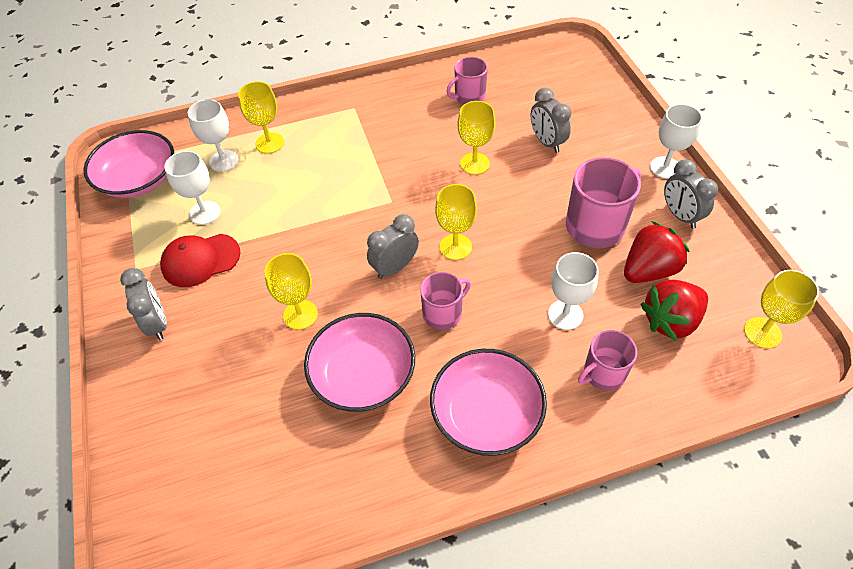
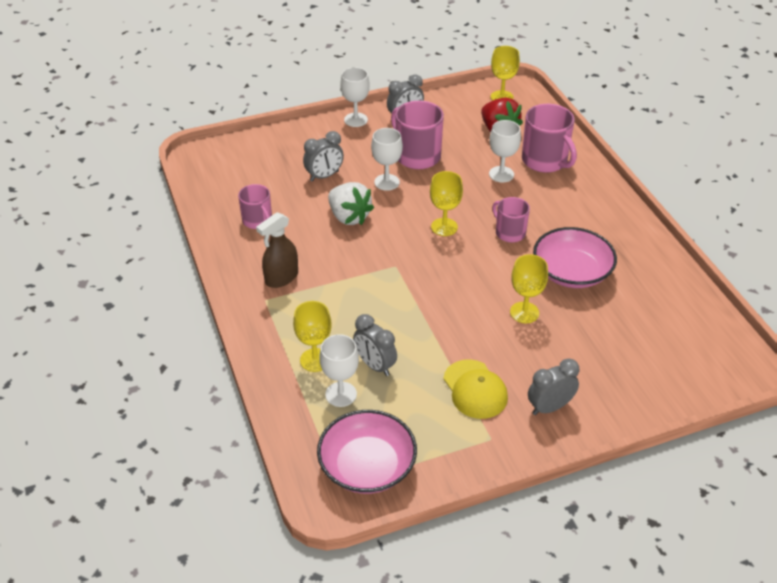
camera: 95 degrees left, 10 degrees down
red cap [160,234,240,287] -> yellow cap [443,360,508,419]
white goblet [164,151,221,225] -> white goblet moved to [371,128,403,191]
grey clock [367,214,419,279] -> grey clock moved to [353,314,397,376]
pink bowl [430,349,547,456] -> none
yellow goblet [458,101,496,175] -> white strawberry [328,182,374,225]
pink mug [578,330,637,391] -> pink mug [522,104,577,173], size x1.63
red strawberry [624,221,690,283] -> none
none -> brown spray bottle [256,212,298,288]

